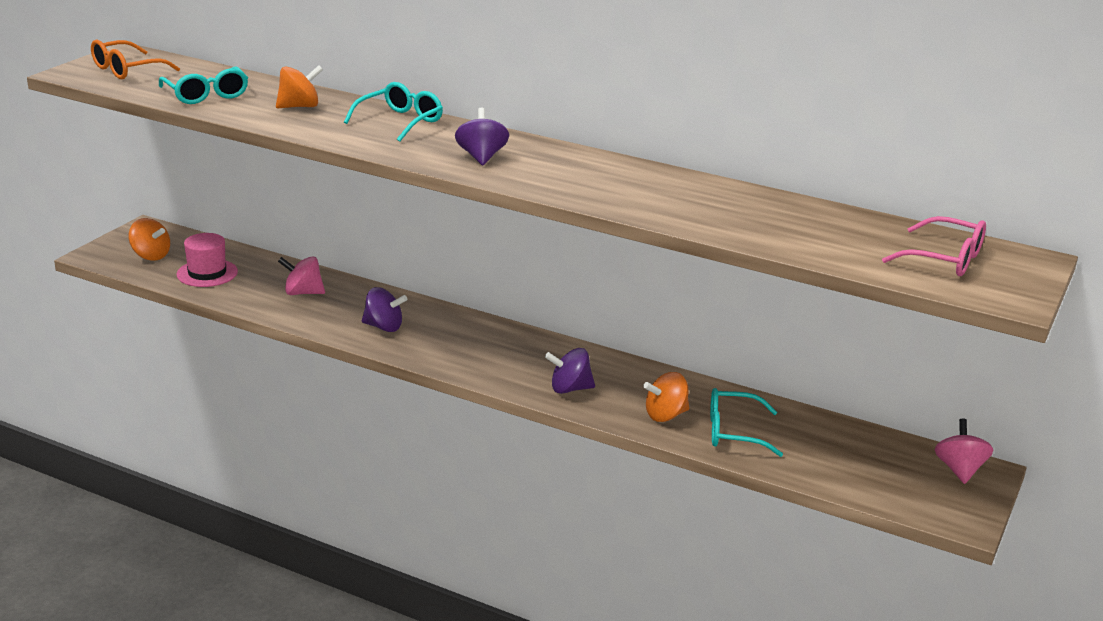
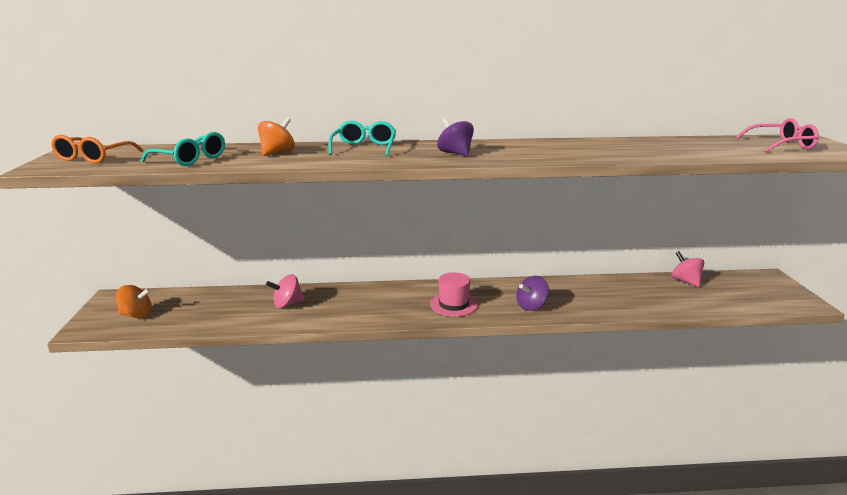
camera: 30 degrees left, 5 degrees down
pink hat [176,233,238,287] -> pink hat moved to [430,272,478,317]
purple spinning top [362,287,407,332] -> none
orange spinning top [643,372,689,422] -> none
turquoise glasses [710,388,783,457] -> none
pink spinning top [935,419,993,484] -> pink spinning top moved to [671,251,704,287]

